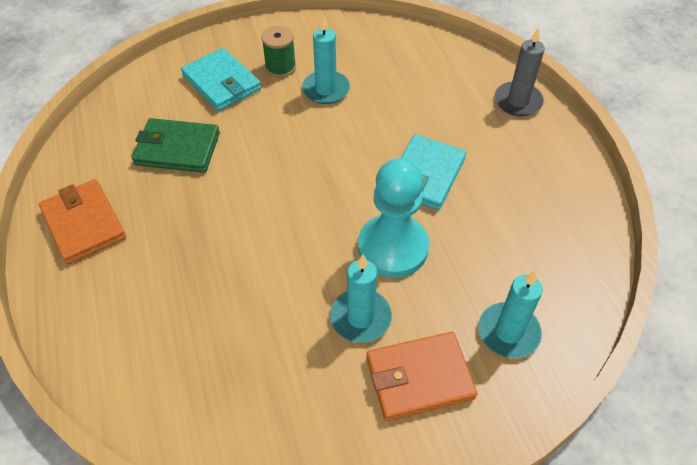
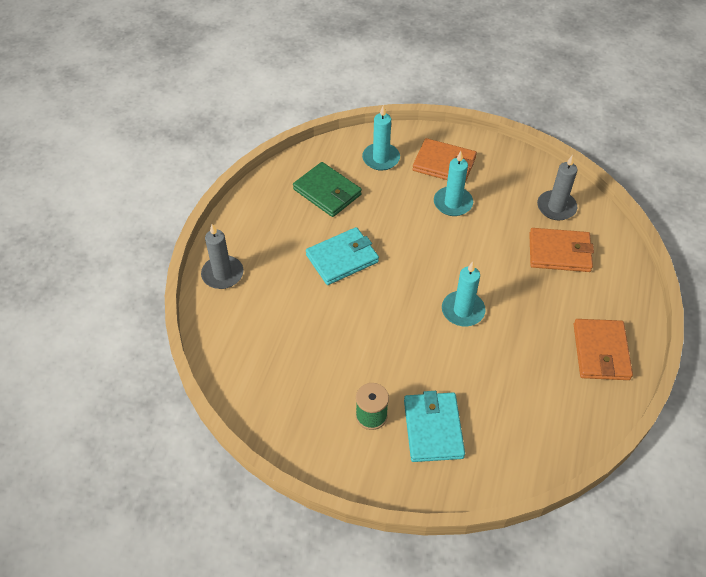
camera: 145 degrees left, 0 degrees up
green wallet [132,118,220,173] -> green wallet moved to [293,162,362,217]
turquoise candle [302,15,350,104] -> turquoise candle moved to [442,261,486,326]
turquoise pawn [358,158,429,278] -> none
none -> orange wallet [529,228,594,272]
none -> grey candle [537,155,578,220]

